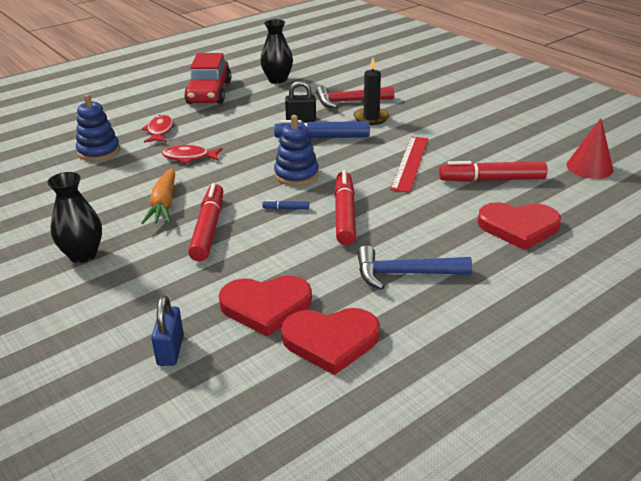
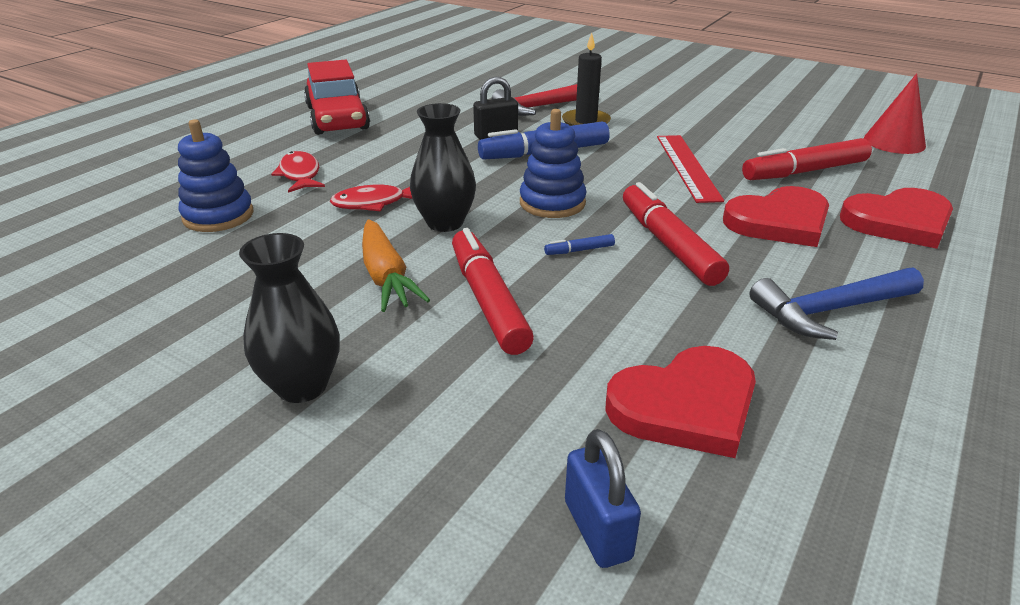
camera: 20 degrees left, 0 degrees up
black vase [260,19,293,84] -> black vase moved to [410,103,476,232]
red heart [281,308,380,375] -> red heart moved to [723,186,829,247]

